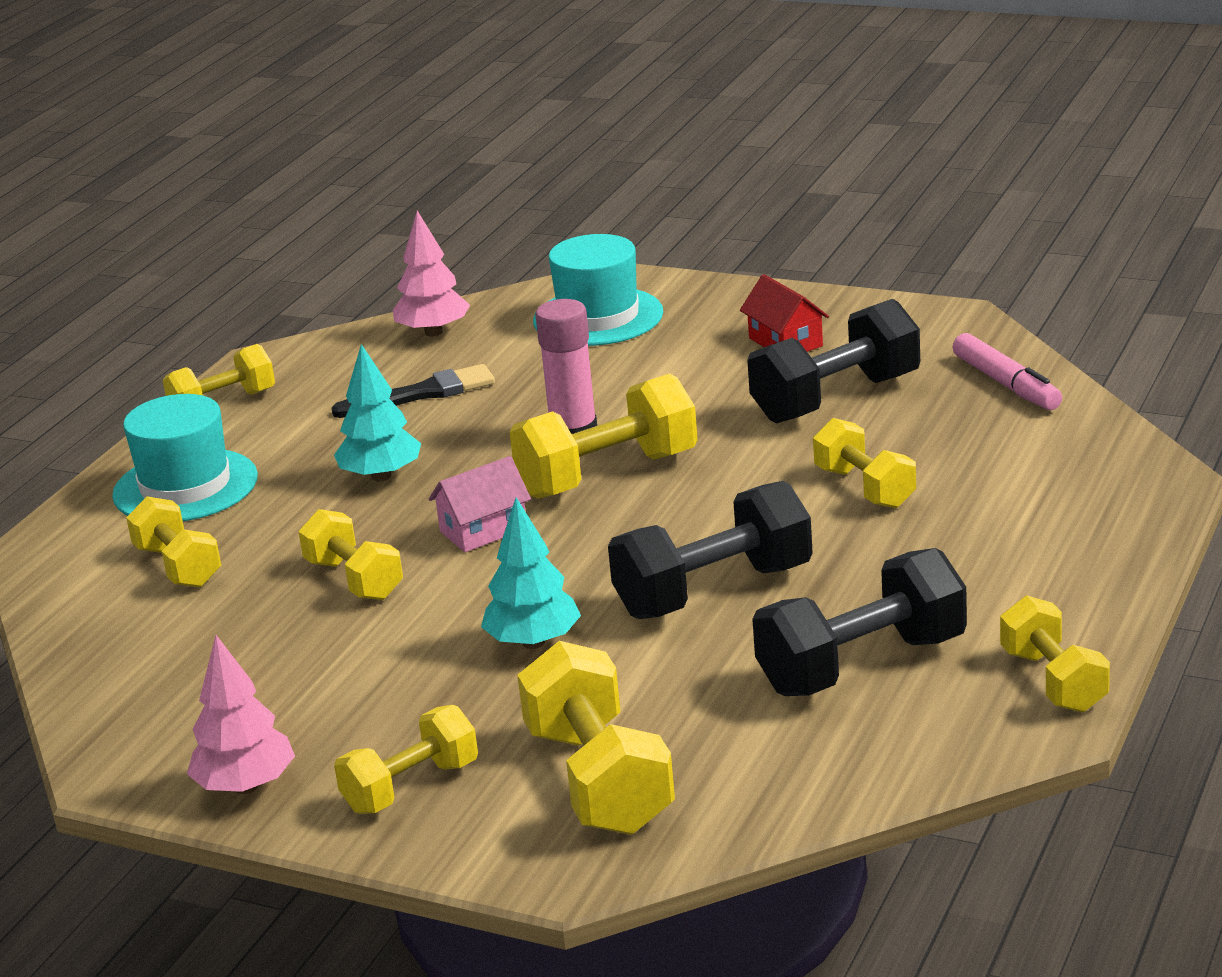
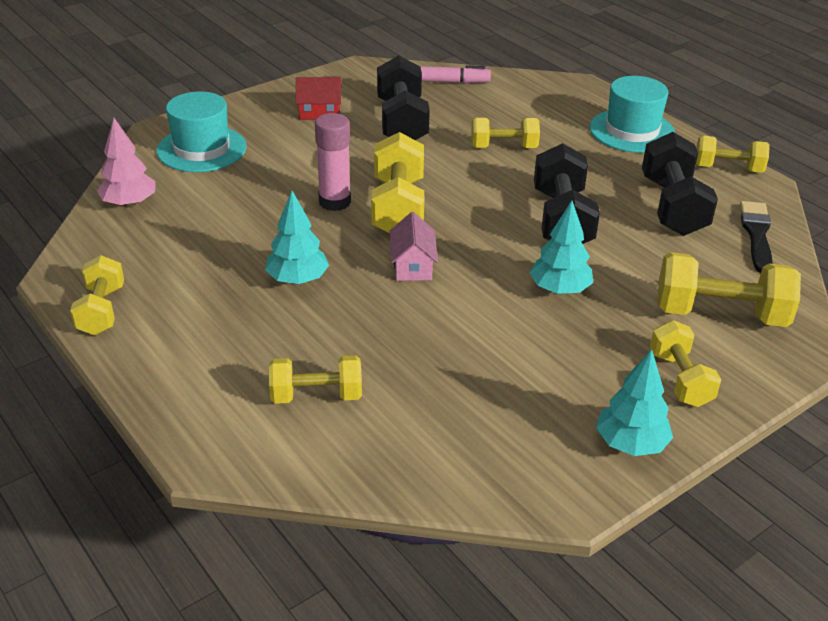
camera: 65 degrees left, 10 degrees up
turquoise hat [112,394,258,521] -> turquoise hat moved to [590,76,675,153]
pink tree [187,635,295,794] -> turquoise tree [596,349,673,456]
yellow dumbbell [298,509,403,600] -> none
black brush [331,364,495,418] -> black brush moved to [740,201,773,273]

